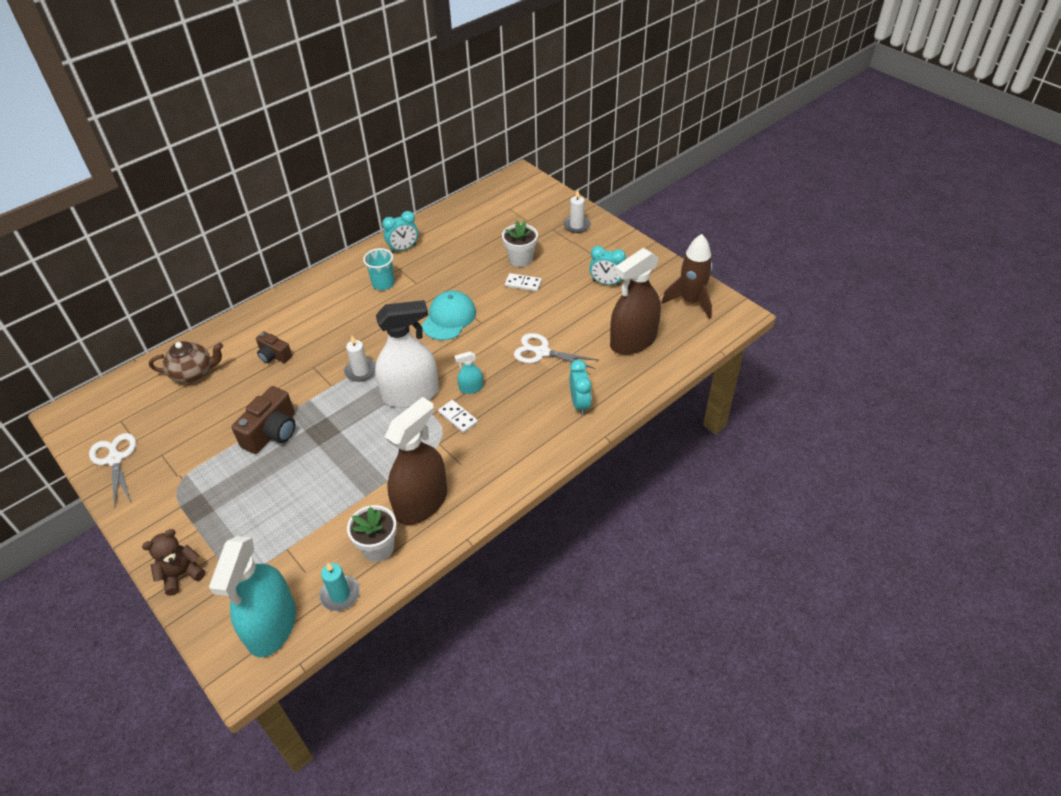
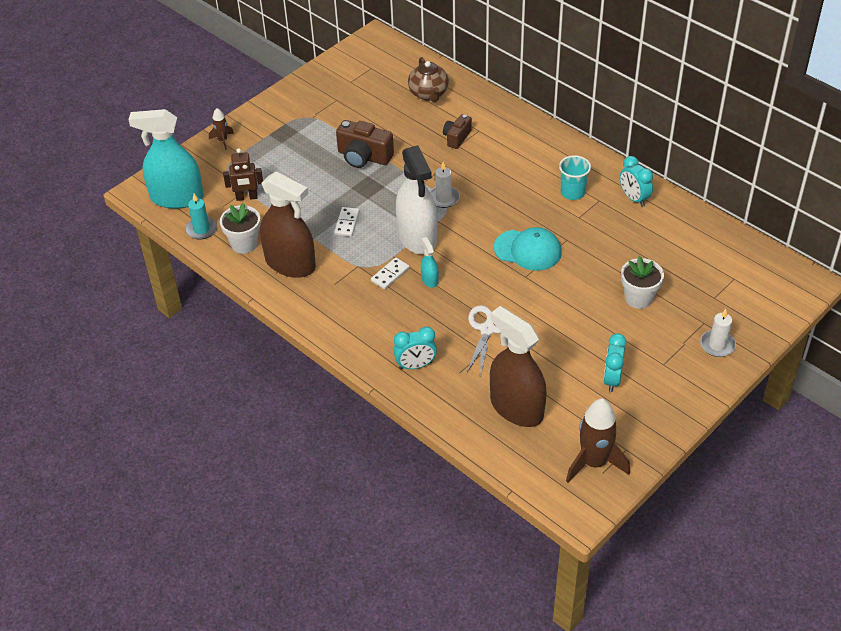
camera: 85 degrees right, 0 degrees up
white scissors [89,433,136,507] -> none
brown teddy bear [142,529,205,596] -> brown rocket [209,108,234,150]
white domino [505,273,542,291] -> white domino moved to [334,207,360,237]
none -> brown robot [223,148,263,201]

